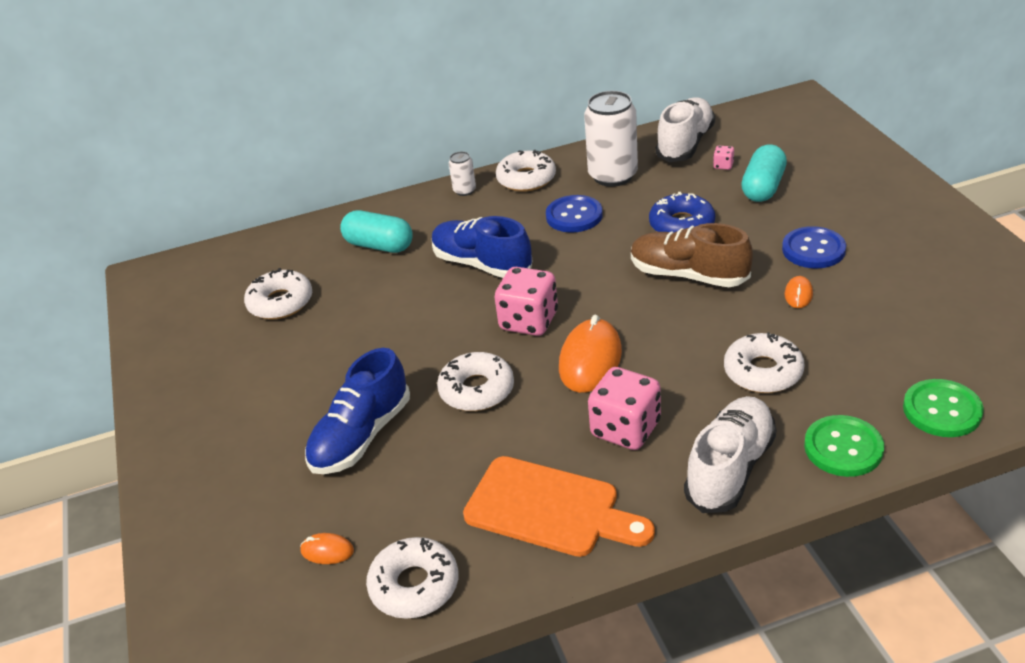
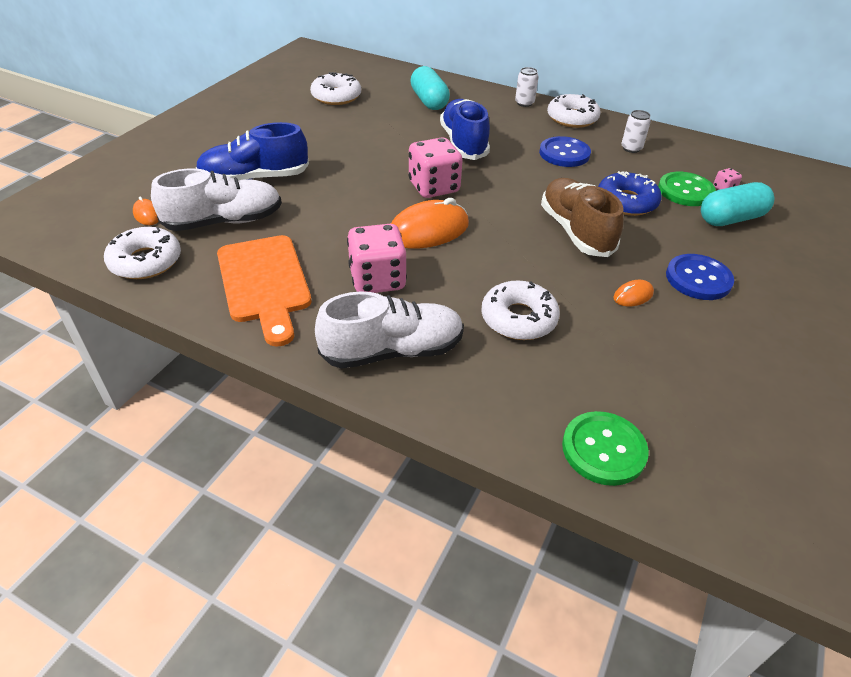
camera: 40 degrees right, 5 degrees up
white donut [437,352,514,411] -> none
white can [584,91,638,187] -> white can [621,110,651,153], size x0.48
white shoe [655,97,715,162] -> white shoe moved to [151,168,282,231]
green button [804,415,884,477] -> green button moved to [658,172,716,206]

